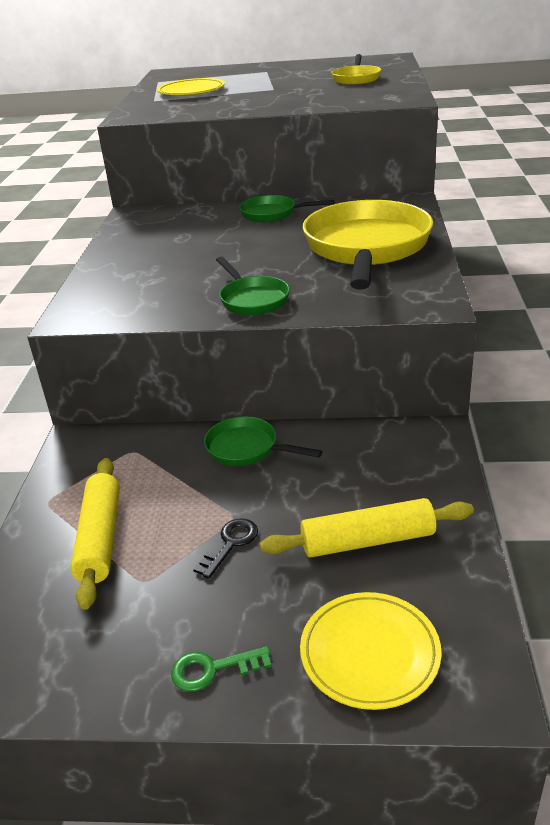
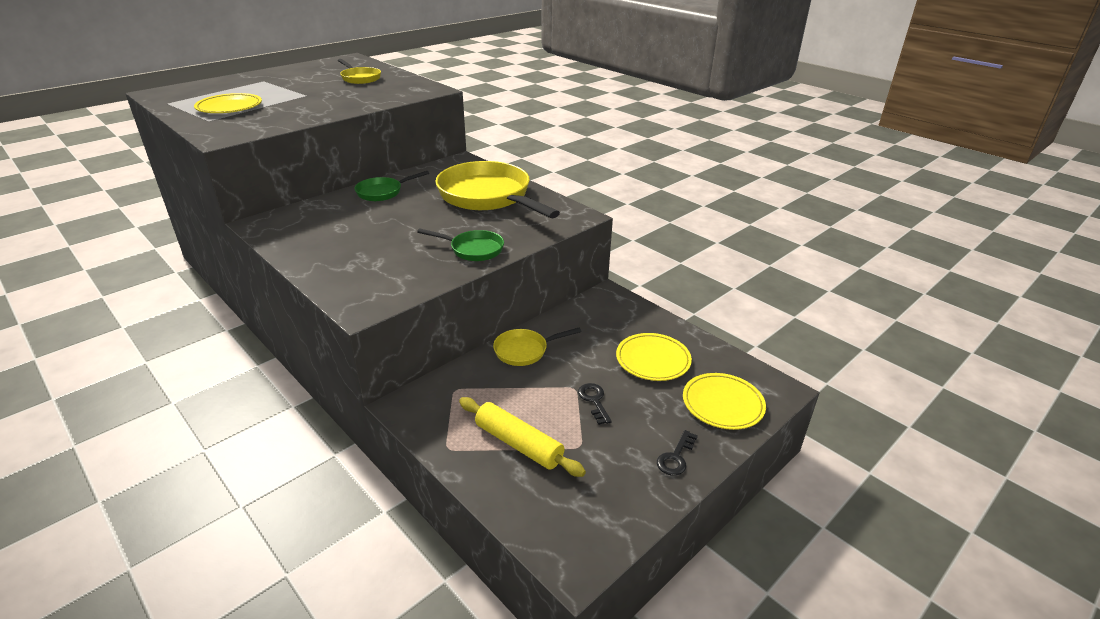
camera: 50 degrees left, 0 degrees up
green key [171,646,272,692] -> black key [657,430,698,476]
green pan [204,416,323,466] -> yellow pan [493,328,581,366]
yellow rolling pin [260,498,474,558] -> yellow plate [616,333,692,381]

